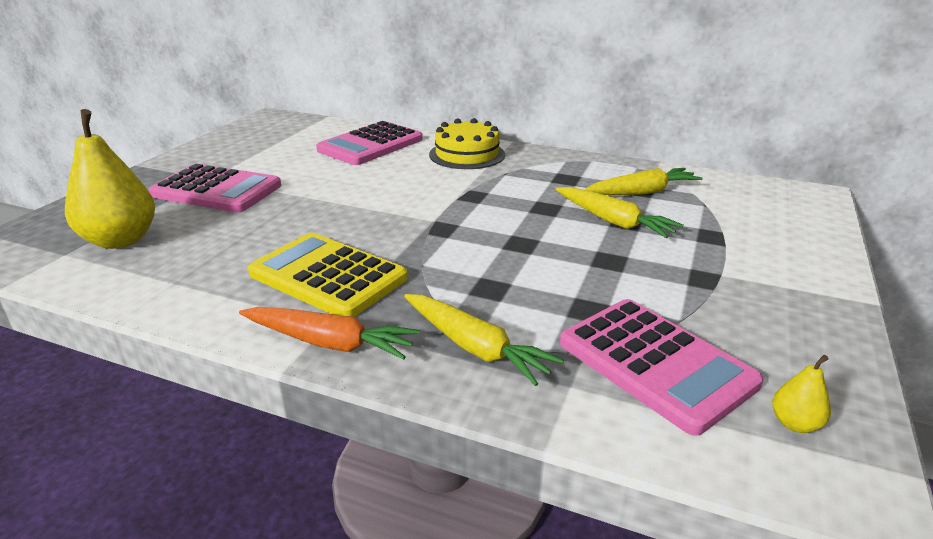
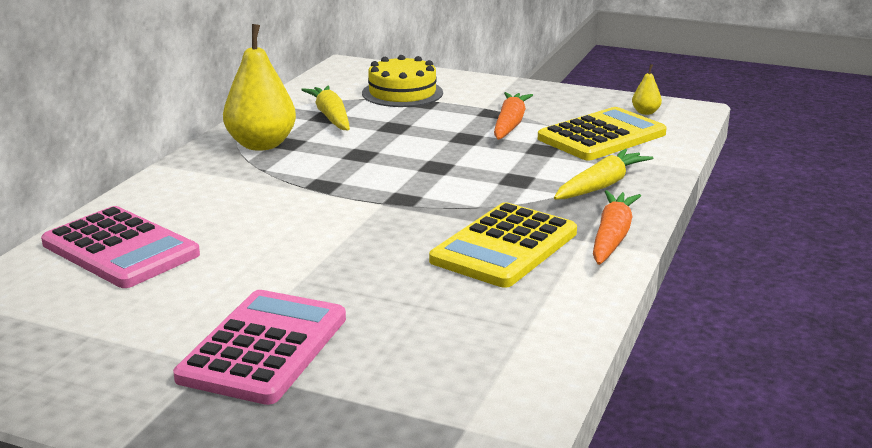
camera: 90 degrees left, 5 degrees down
yellow pear [65,109,155,249] -> yellow pear moved to [223,24,296,151]
yellow cake [429,118,505,169] -> yellow cake moved to [362,55,443,107]
yellow carrot [555,187,684,238] -> none
pink calculator [560,299,764,436] -> yellow calculator [538,107,667,160]
none -> orange carrot [494,92,533,140]

